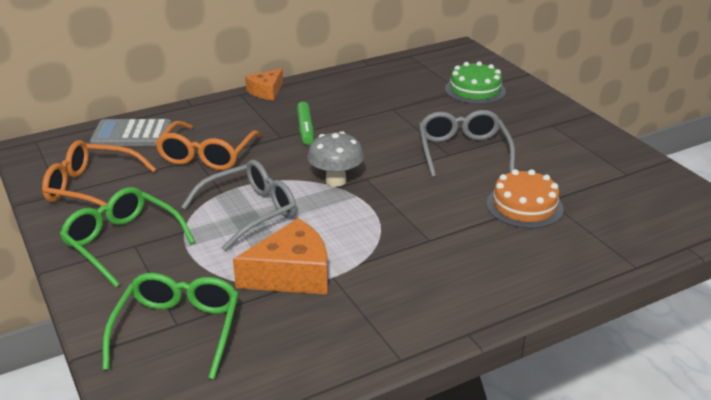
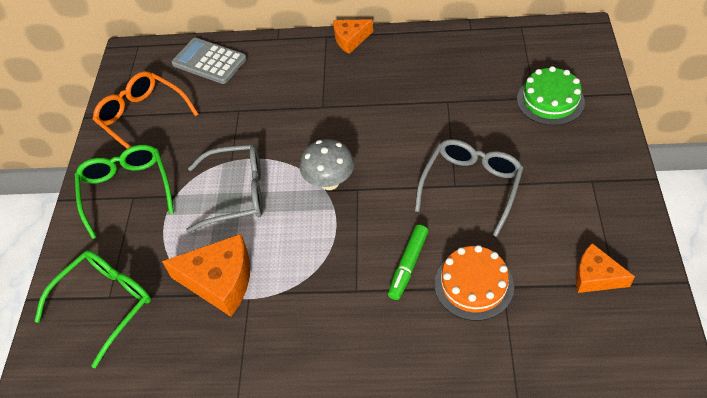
camera: 35 degrees right, 20 degrees up
orange glasses [155,121,261,170] -> none
green marker [297,102,314,145] -> green marker moved to [388,225,428,300]
none -> orange cheese [576,243,635,293]

